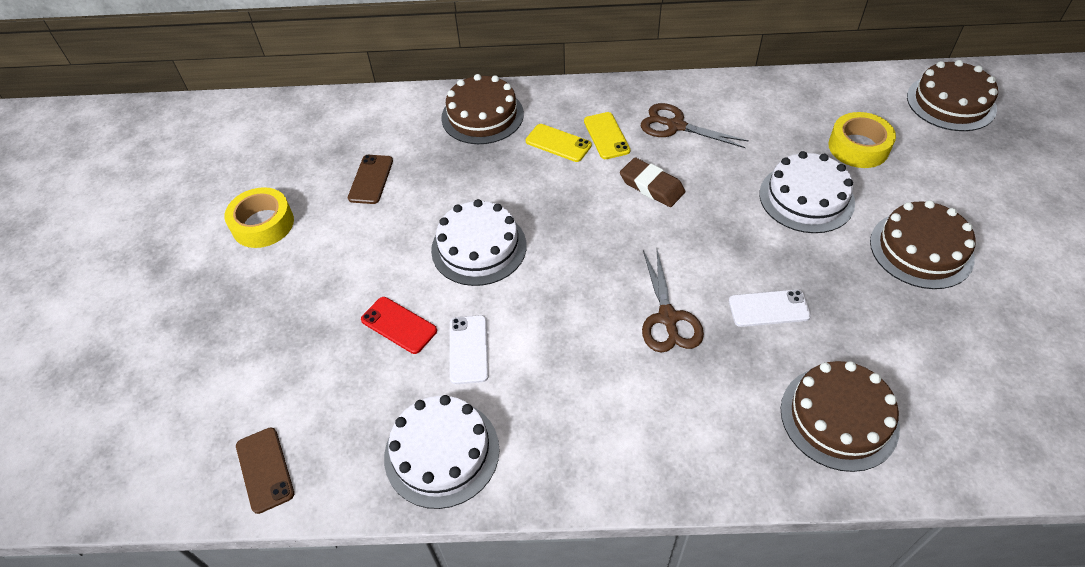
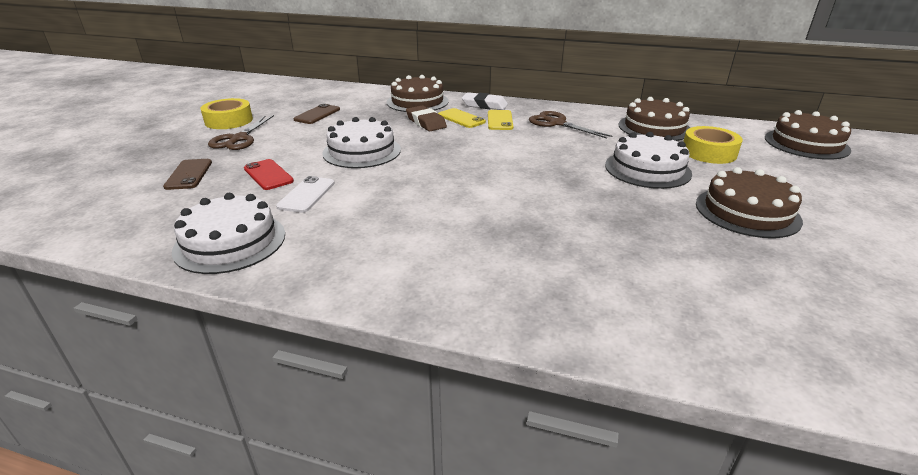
camera: 15 degrees right, 20 degrees down
brown phone [236,427,294,514] -> brown phone moved to [163,159,212,190]
brown eraser [620,158,685,207] -> brown eraser moved to [406,105,447,131]
brown scissors [642,249,704,353] -> brown scissors moved to [208,115,274,150]
white phone [729,289,811,327] -> none
brown cake [781,361,900,472] -> brown cake moved to [619,97,690,141]
none -> white eraser [462,92,508,110]

